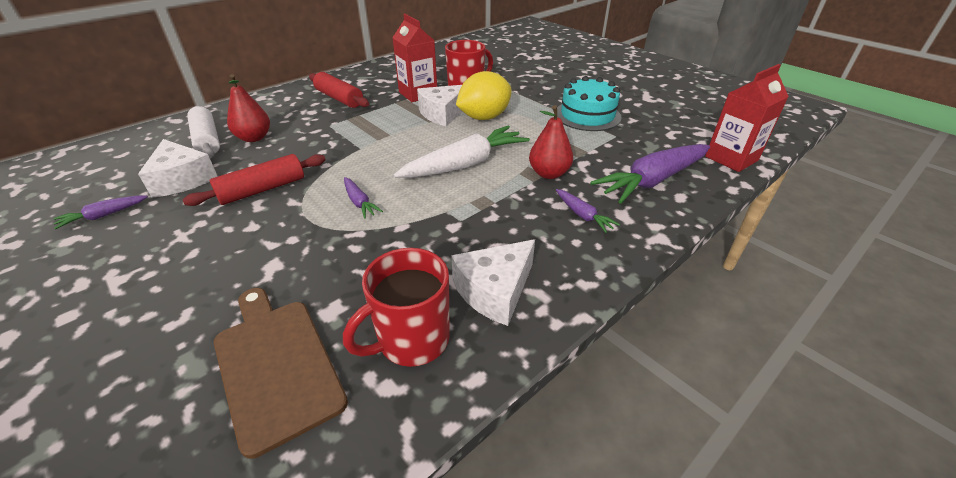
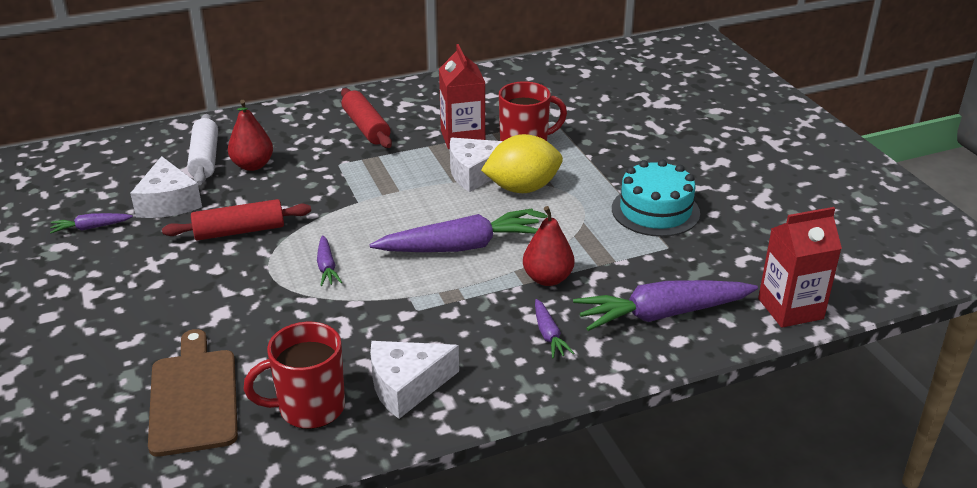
camera: 20 degrees right, 5 degrees down
white carrot [394,126,530,178] -> purple carrot [370,208,539,252]

